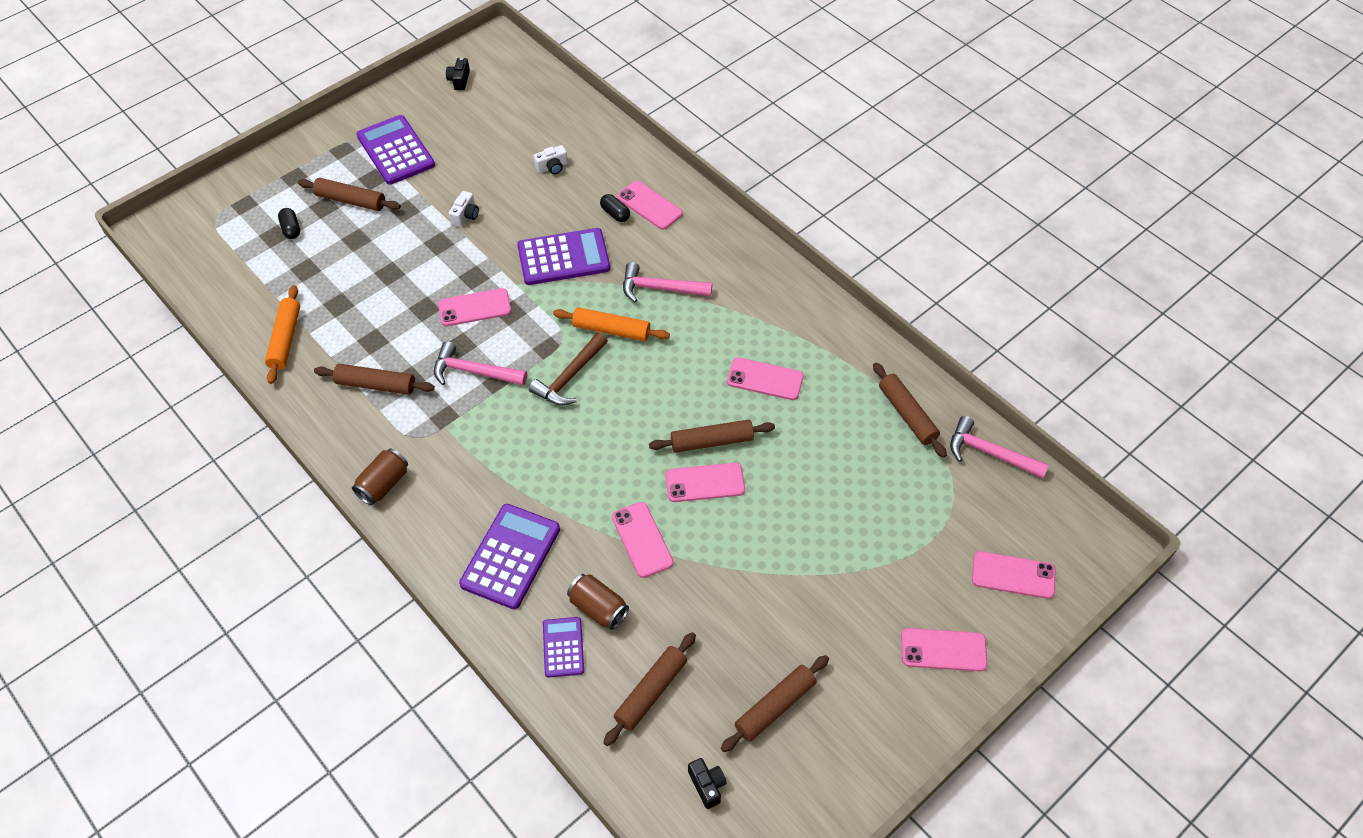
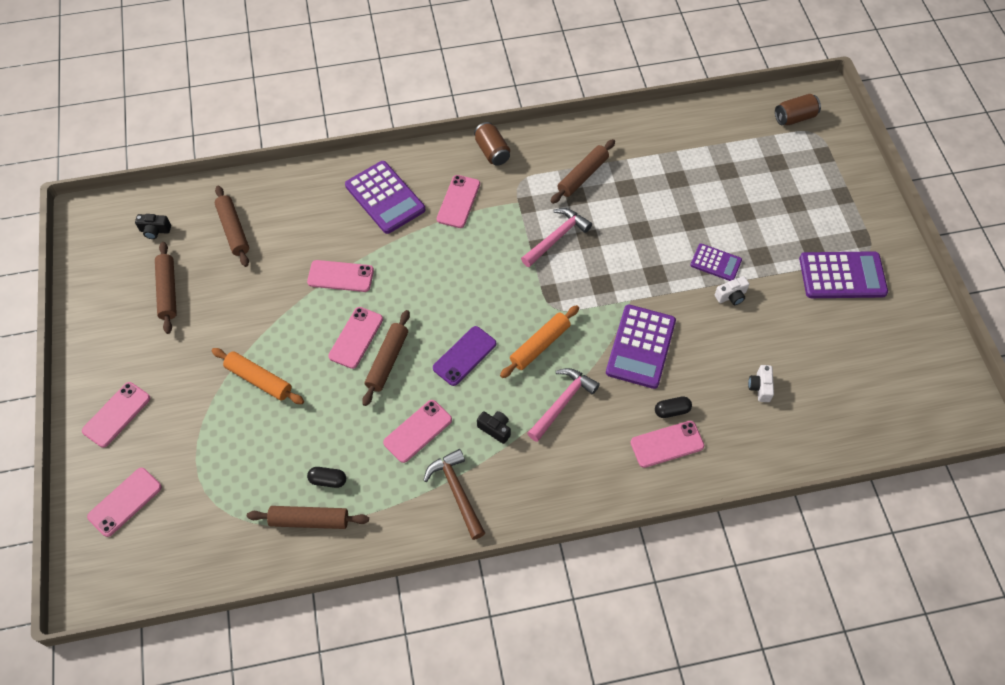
camera: 120 degrees right, 5 degrees up
orange rolling pin [265,285,300,384] -> orange rolling pin moved to [212,348,304,404]
black capsule [278,208,300,239] -> black capsule moved to [307,467,346,488]
brown rolling pin [298,178,401,211] -> none
pink phone [438,288,511,326] -> pink phone moved to [437,175,480,228]
black camera [446,57,470,90] -> black camera moved to [477,411,511,444]
white camera [449,191,479,227] -> white camera turned 75 degrees counterclockwise [715,276,749,305]
brown hammer [529,332,608,406] -> brown hammer moved to [423,449,485,540]
purple calculator [543,617,584,678] -> purple calculator moved to [690,244,742,281]
brown can [567,574,629,630] -> brown can moved to [775,94,821,125]
pink hammer [950,416,1049,479] -> none
none -> purple phone [433,326,496,386]

